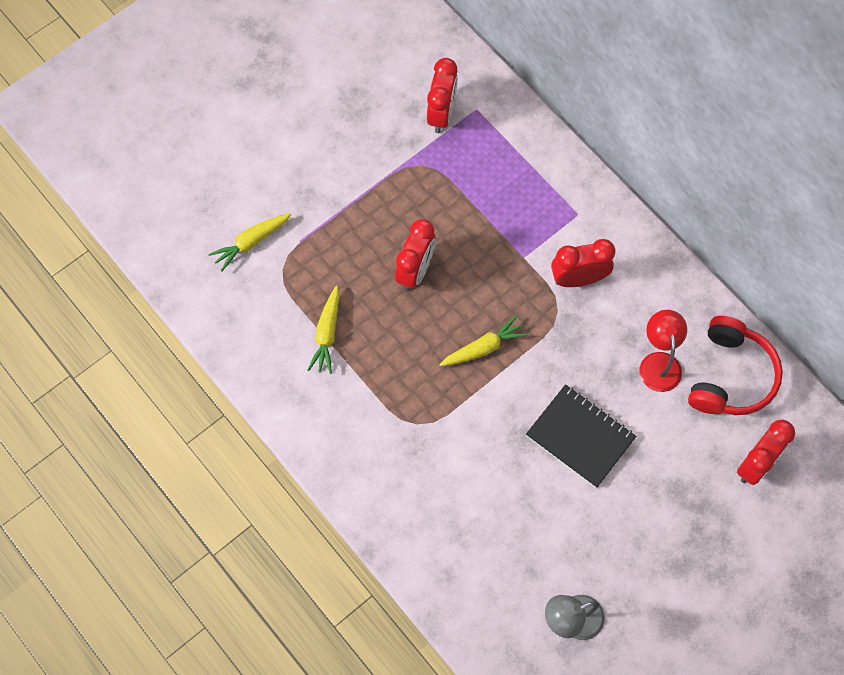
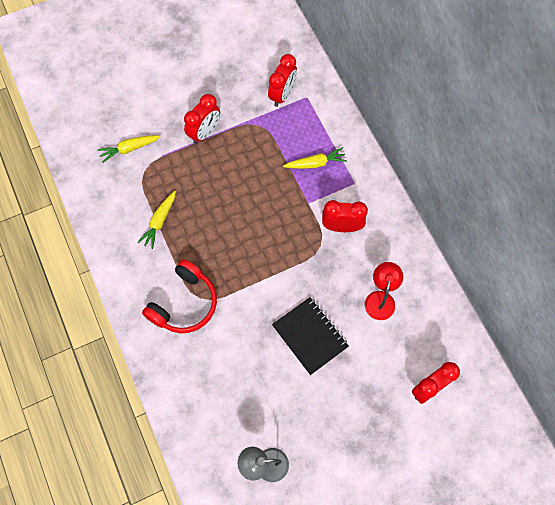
camera: 15 degrees right, 0 degrees up
red clock [395,219,436,291] -> red clock moved to [184,94,220,144]
yellow carrot [439,315,528,366] -> yellow carrot moved to [283,147,347,169]
red headphones [688,316,783,415] -> red headphones moved to [142,259,217,333]

